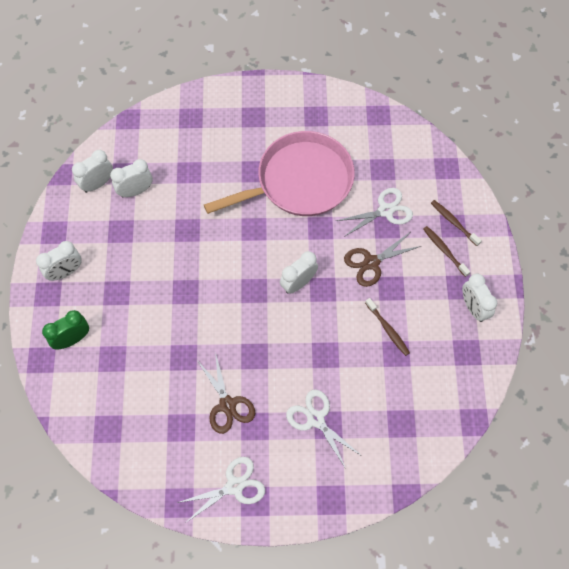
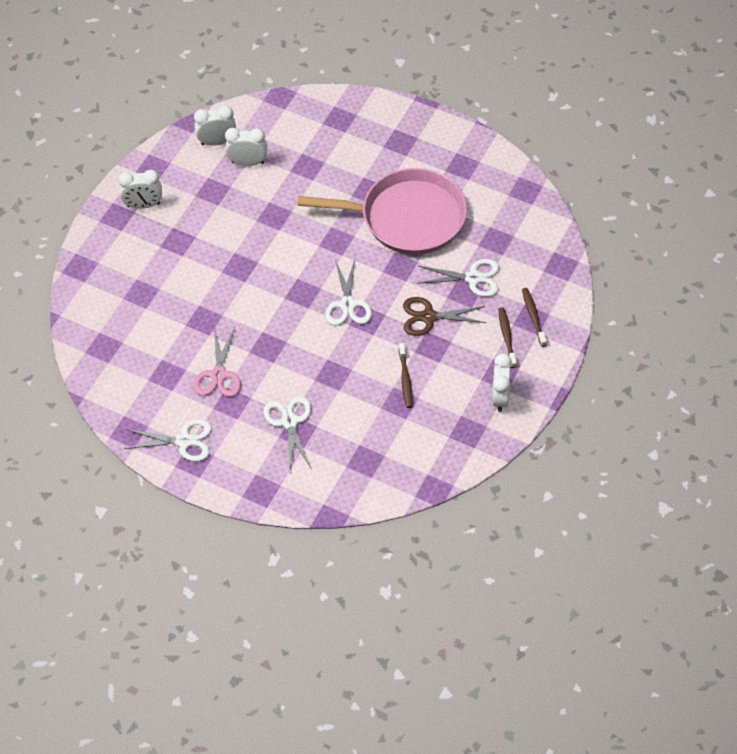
camera: 30 degrees right, 10 degrees down
green clock [42,310,89,350] -> none
brown scissors [197,352,255,434] -> pink scissors [193,327,241,397]
white clock [280,251,318,294] -> white scissors [325,259,372,326]

